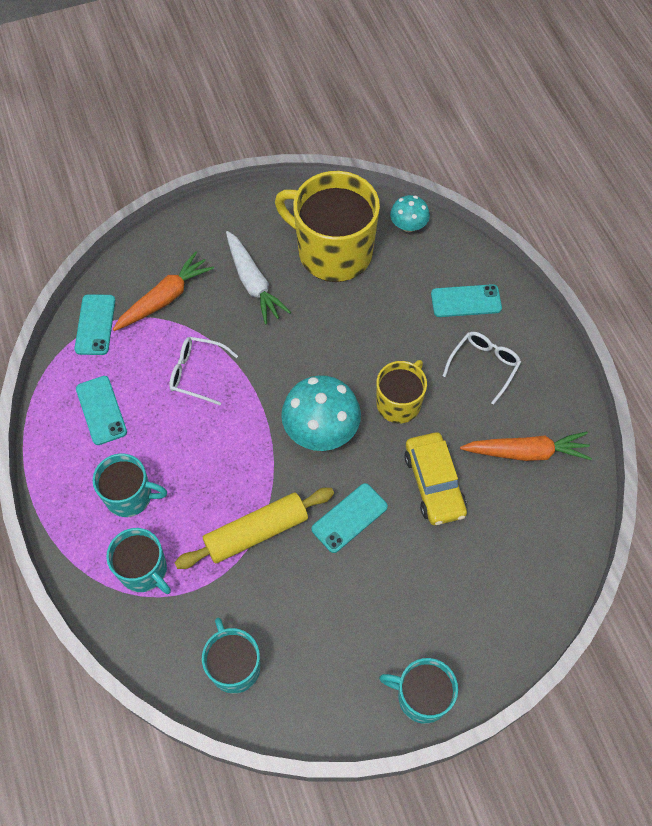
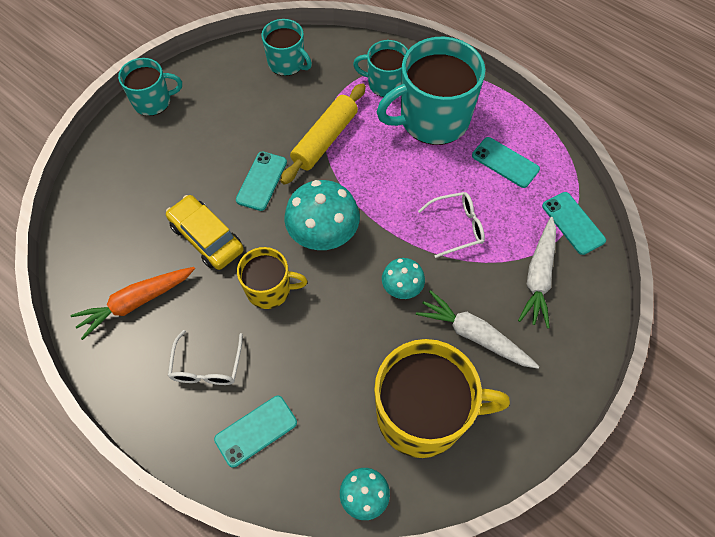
camera: 150 degrees right, 0 degrees up
turquoise mug [93,454,167,517] -> turquoise mug [377,37,485,145], size x1.80
orange carrot [113,251,214,331] -> white carrot [518,217,556,329]
yellow mug [376,360,427,423] -> yellow mug turned 90 degrees counterclockwise [237,247,308,309]
none -> turquoise mushroom [382,258,425,299]

